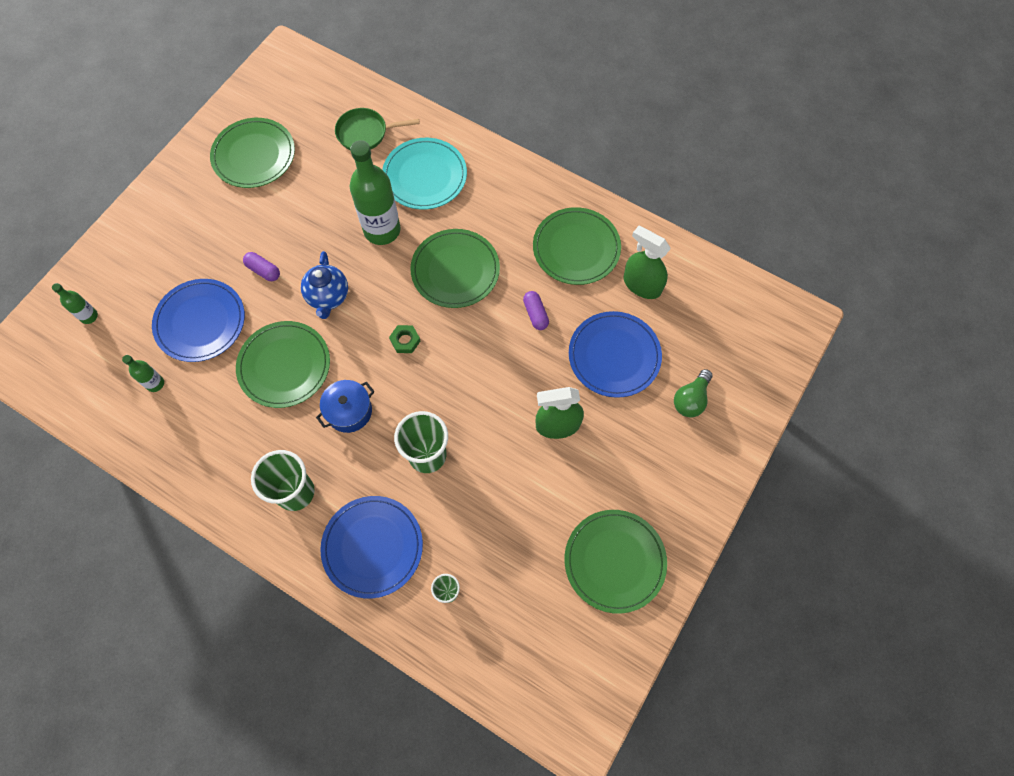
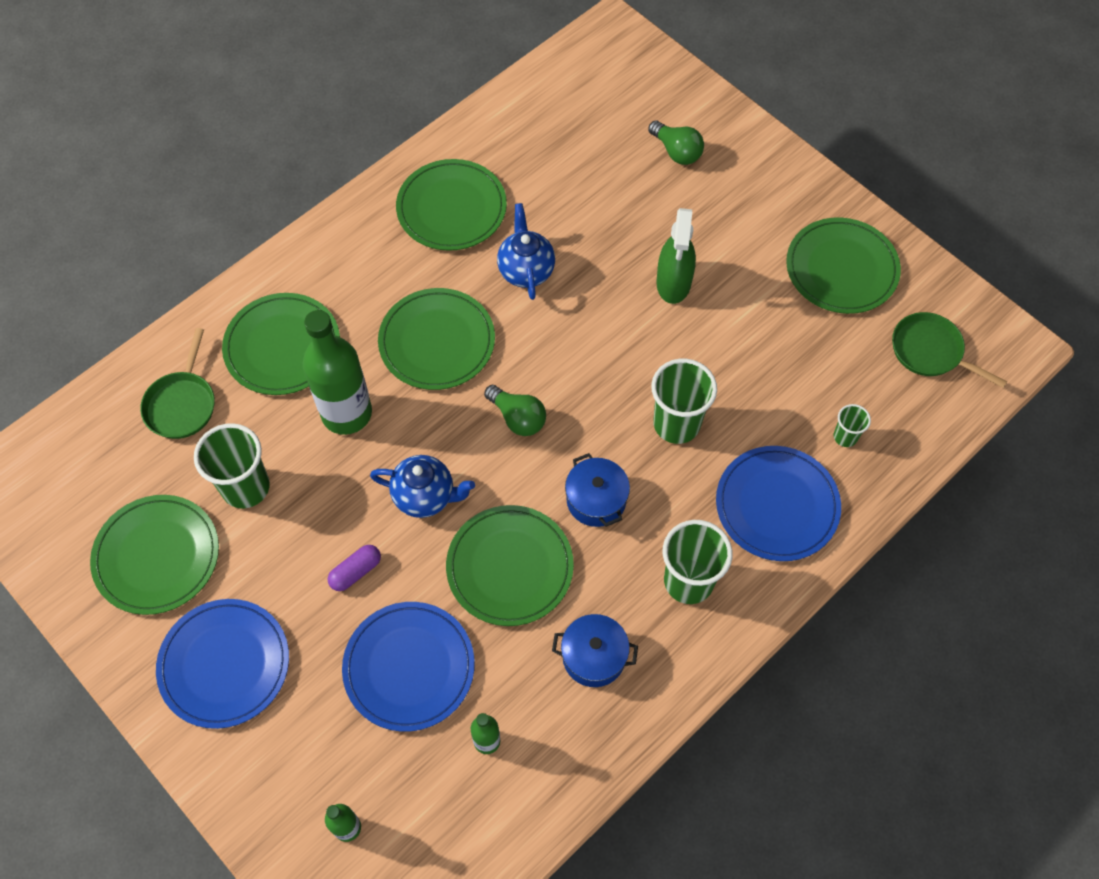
camera: 75 degrees left, 5 degrees down
turquoise plate [382,138,467,210] -> green plate [222,293,340,395]
green nut [389,325,420,353] -> green light bulb [484,385,546,436]
purple capsule [523,291,549,330] -> blue teapot [497,203,555,300]
blue plate [569,311,662,398] -> blue plate moved to [156,599,289,729]
green spray bottle [624,226,671,299] -> none
none -> green cup [194,423,270,509]
none -> blue pot [552,614,638,687]
none -> green pan [892,312,1007,388]

